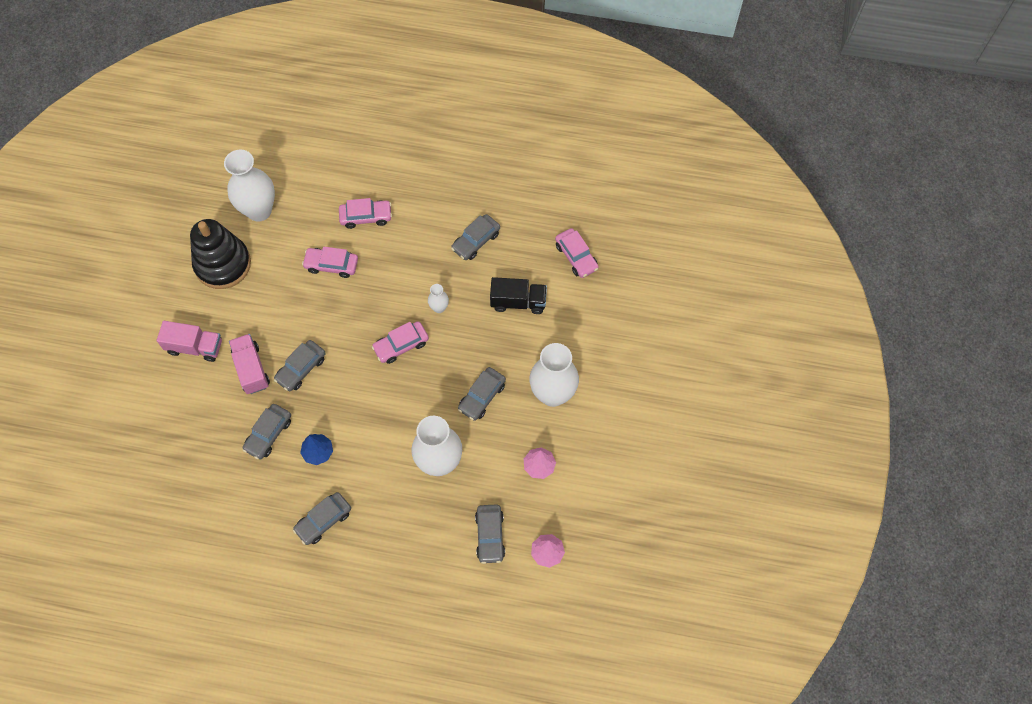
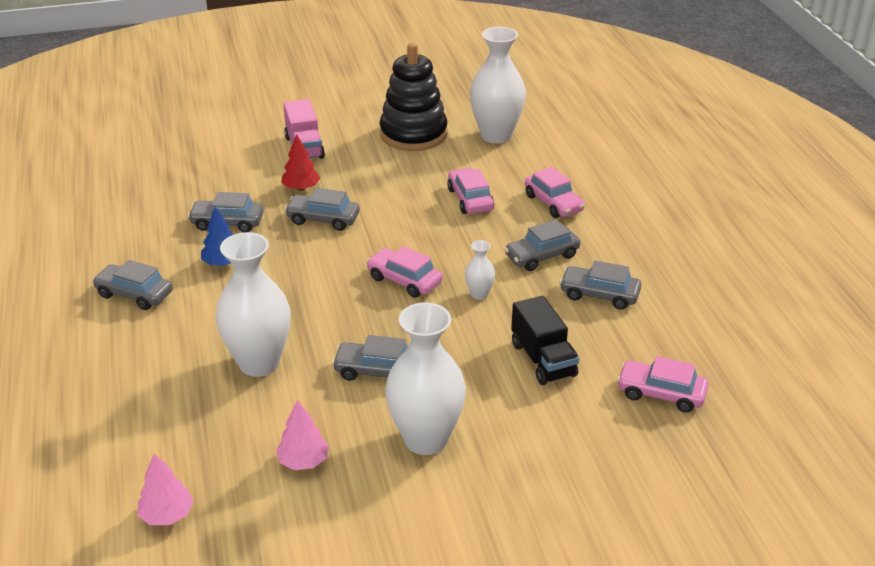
camera: 65 degrees right, 30 degrees down
pink truck [229,334,270,394] -> red tree [281,134,320,191]
grey car [475,504,505,564] -> grey car moved to [504,220,580,271]
pink car [555,228,599,278] -> pink car turned 75 degrees clockwise [617,356,709,413]

